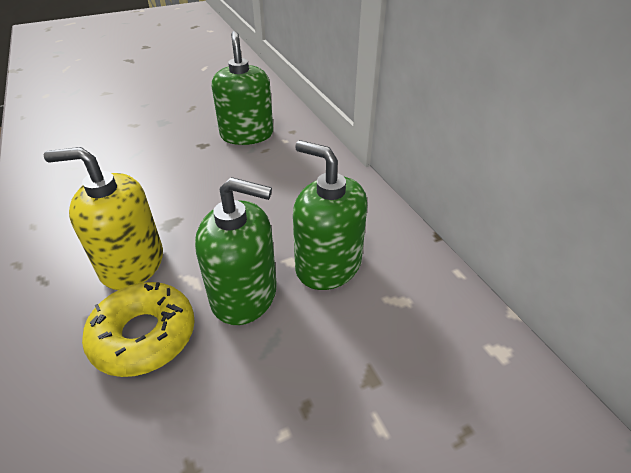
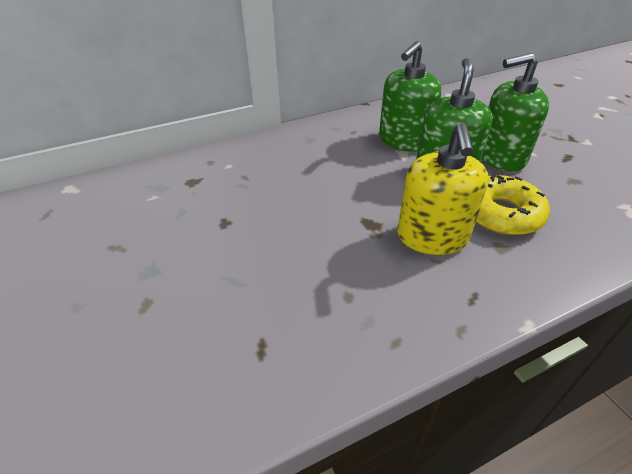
camera: 90 degrees left, 0 degrees up
green soap dispenser [212,31,273,145] -> green soap dispenser moved to [482,53,549,171]

